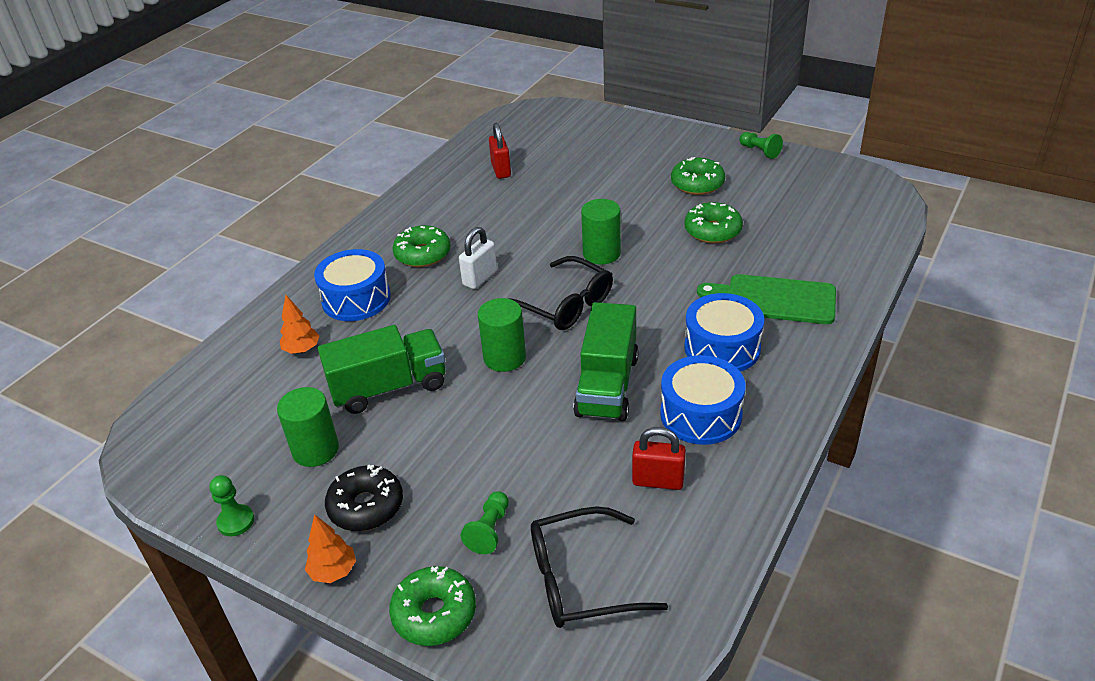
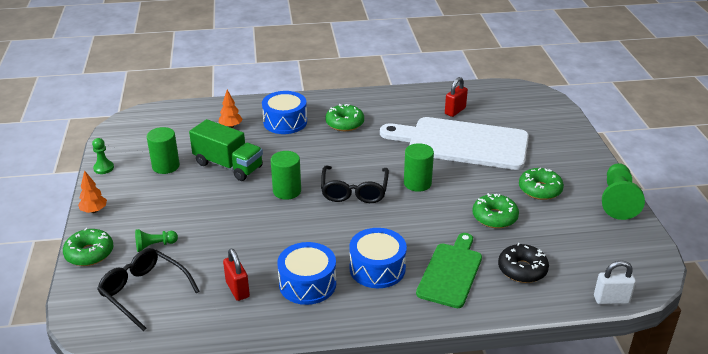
camera: 50 degrees right, 5 degrees down
black donut [325,465,403,531] -> black donut moved to [498,243,549,283]
white padlock [459,227,497,289] -> white padlock moved to [594,260,636,304]
green truck [573,302,639,421] -> none
green cutting board [697,274,836,324] -> green cutting board turned 45 degrees clockwise [416,233,482,308]
green pawn [739,132,783,159] -> green pawn [602,163,645,220], size x1.88
none -> white cutting board [380,117,529,170]

